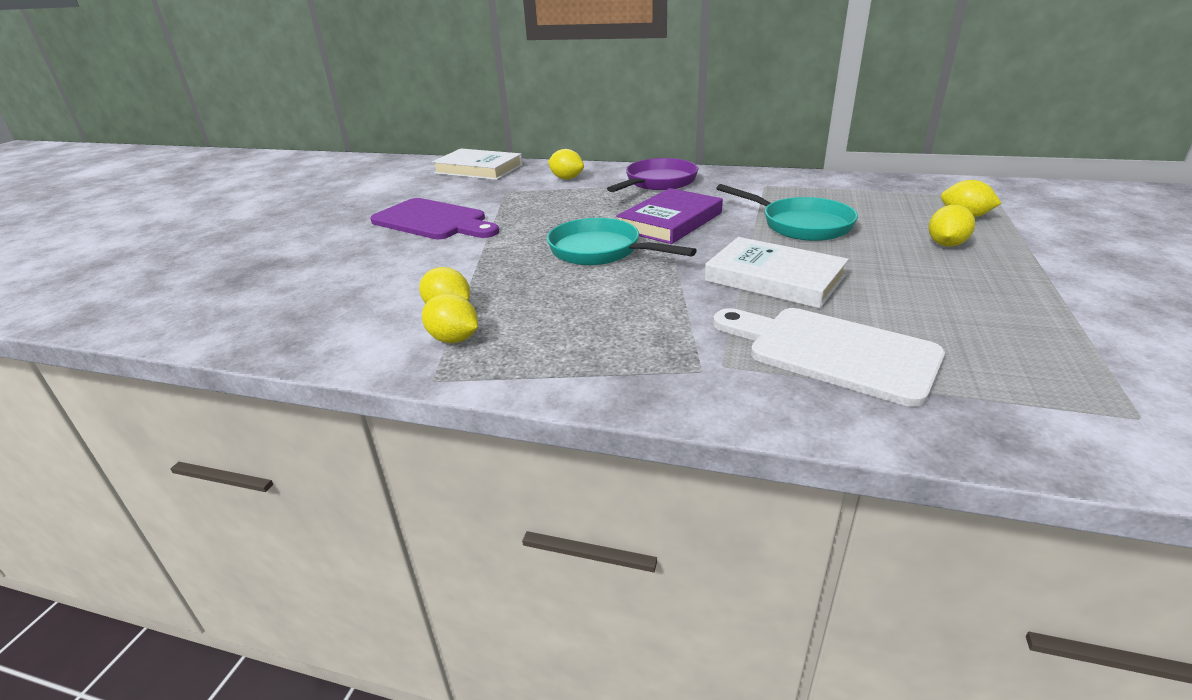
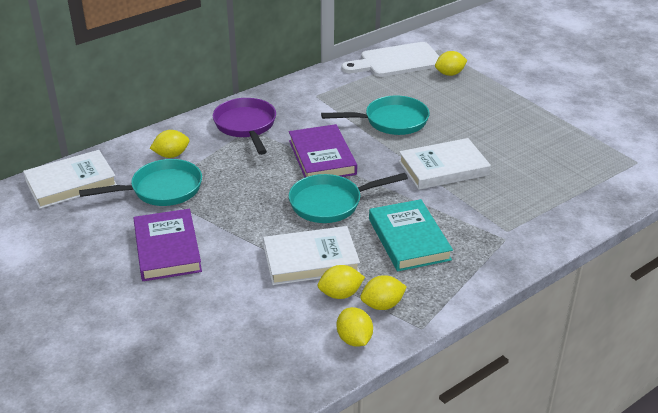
camera: 55 degrees left, 5 degrees up
purple cutting board [370,198,499,239] -> purple book [133,209,202,281]
white cutting board [713,308,945,407] -> white cutting board moved to [341,42,440,77]
yellow lemon [928,205,975,247] -> yellow lemon moved to [337,307,373,347]
none -> turquoise pan [79,159,202,206]
none -> white book [263,226,360,285]
none -> turquoise book [369,199,453,271]

